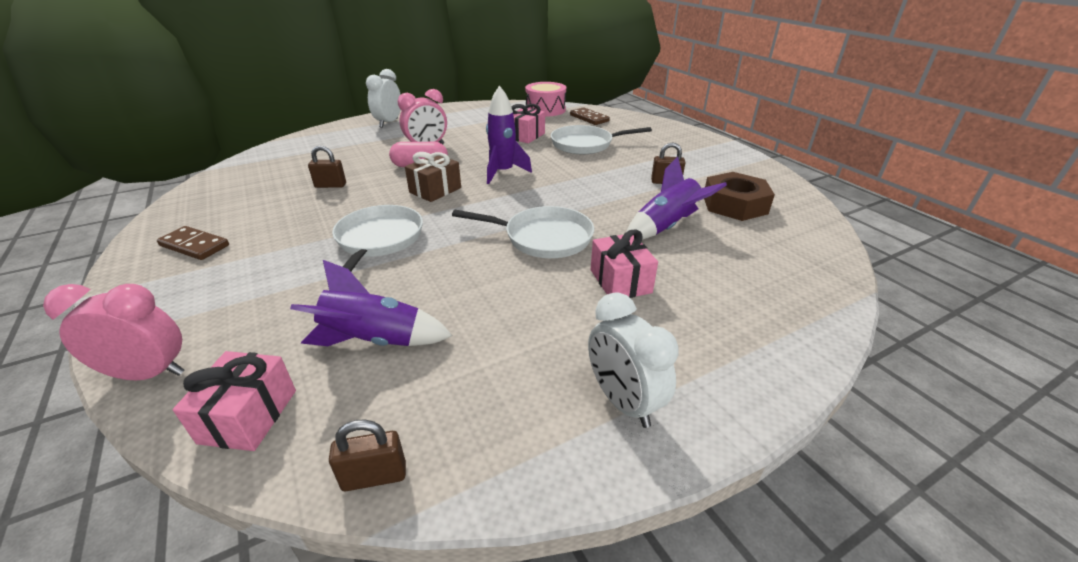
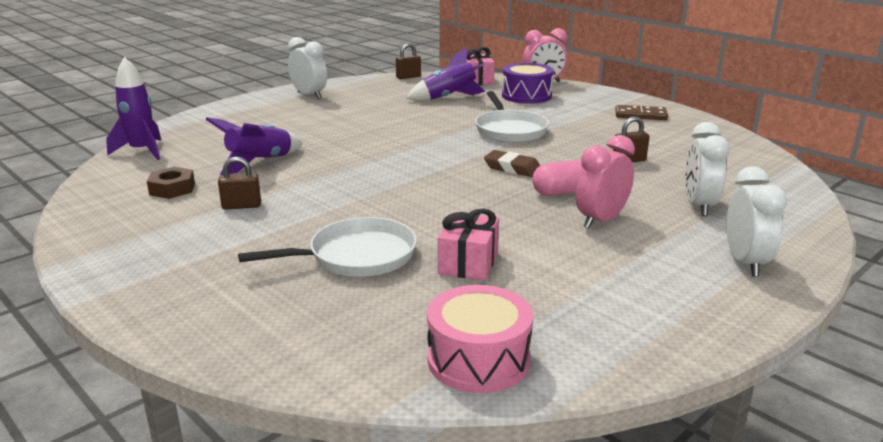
camera: 165 degrees right, 10 degrees down
brown gift [405,152,461,202] -> brown eraser [484,150,540,177]
white pan [452,206,594,258] -> none
purple rocket [486,85,532,184] -> purple rocket moved to [106,56,162,160]
brown domino [570,107,610,125] -> none
pink gift [591,229,658,298] -> none
brown nut [704,172,775,221] -> brown nut [147,167,195,199], size x0.62
none -> purple drum [502,63,554,104]
none -> white clock [685,122,730,216]

